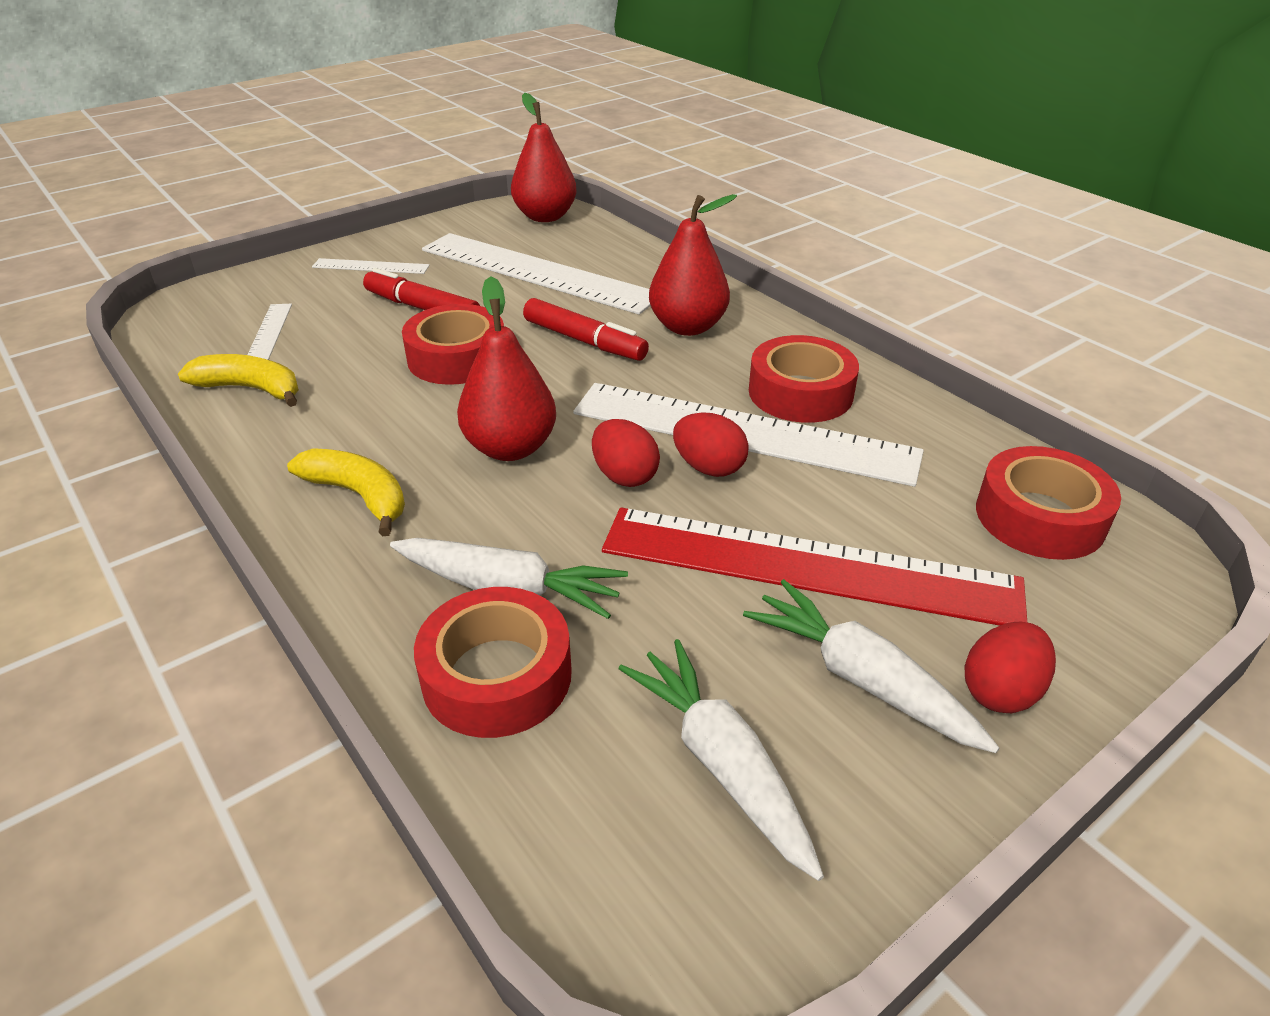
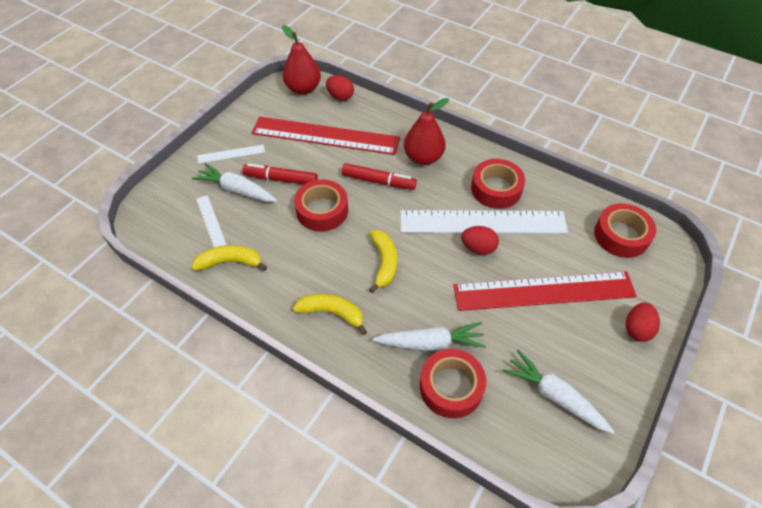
camera: 20 degrees left, 15 degrees up
white ruler [422,233,651,315] -> red ruler [252,117,400,155]
red pear [457,276,556,461] -> yellow banana [369,230,397,293]
red egg [592,419,660,487] -> red egg moved to [326,75,354,101]
white carrot [743,579,999,753] -> white carrot moved to [192,163,277,202]

